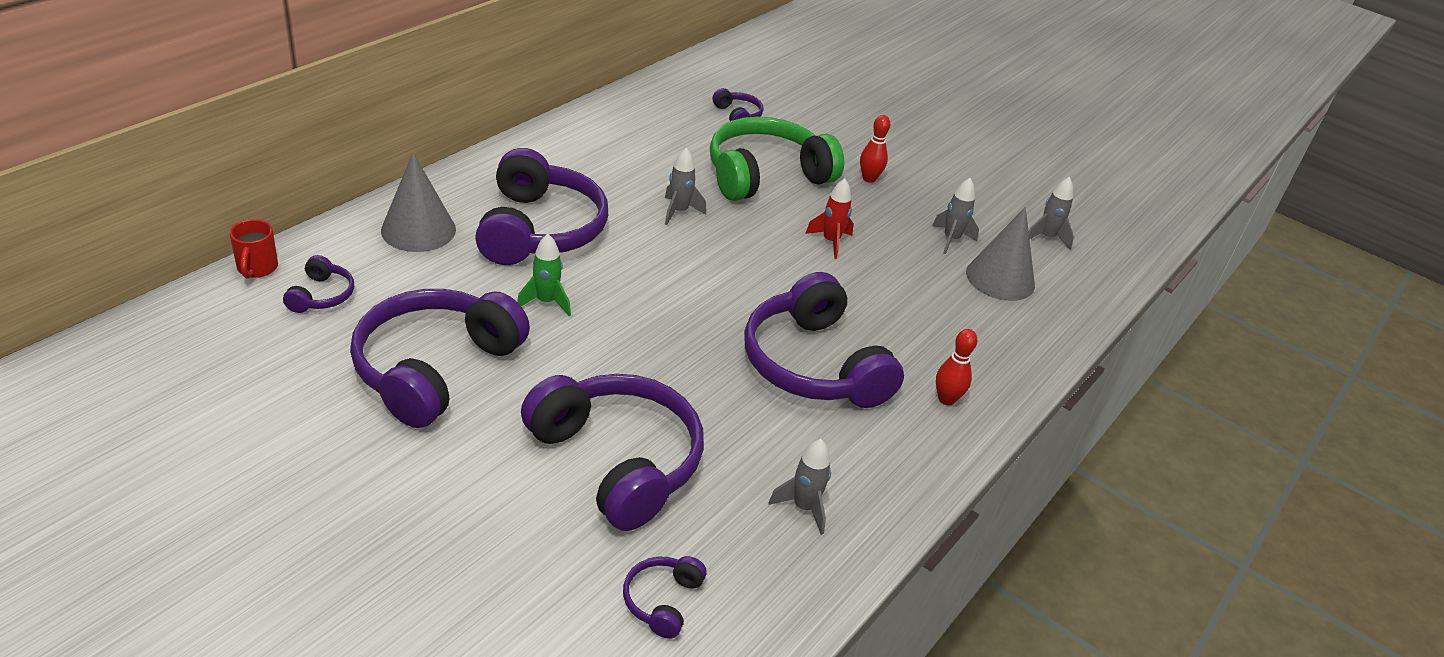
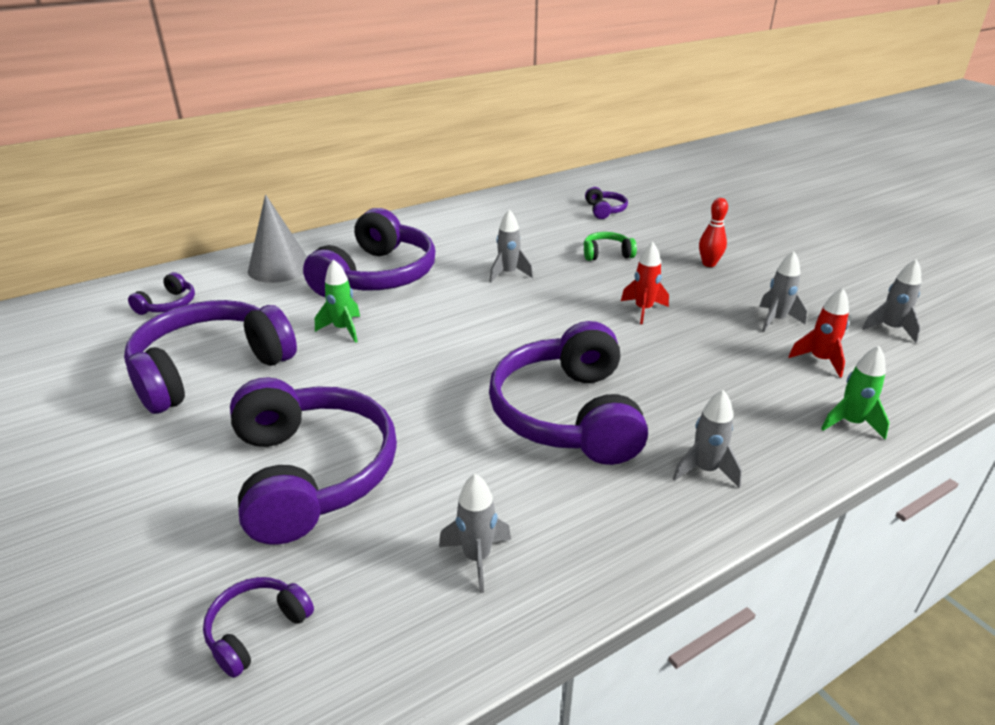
camera: 25 degrees right, 5 degrees down
red mug [229,219,278,278] -> none
green headphones [710,117,844,201] -> green headphones [584,232,637,261], size x0.43
red bowling pin [936,329,977,406] -> grey rocket [673,390,742,488]
grey cone [966,207,1035,301] -> red rocket [788,288,849,378]
none -> green rocket [821,346,890,439]

